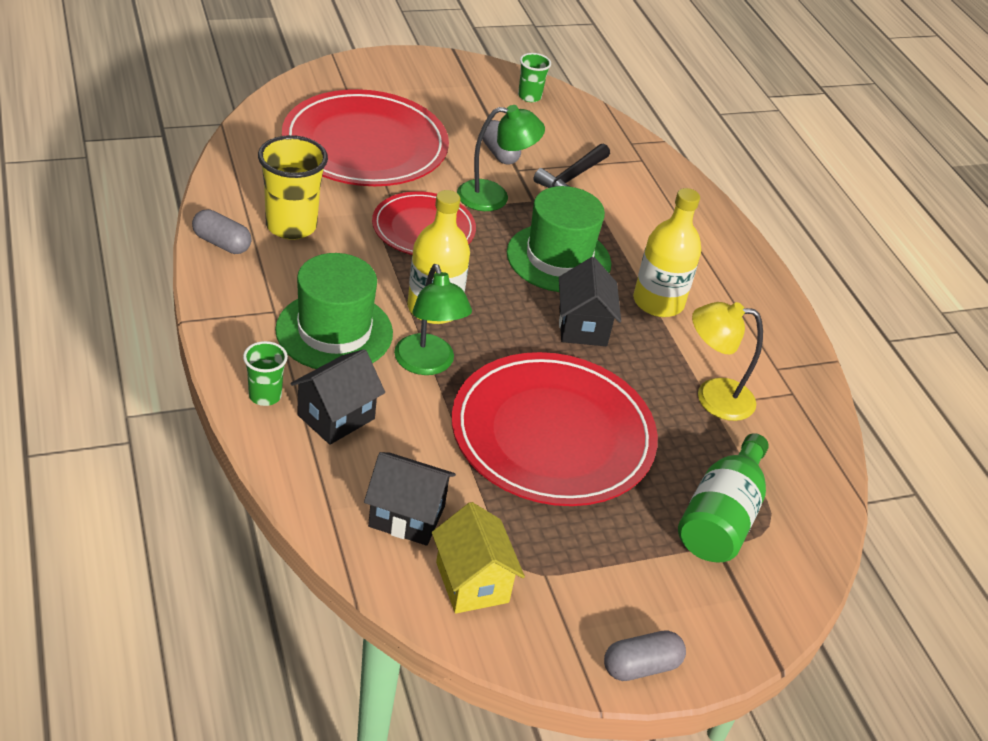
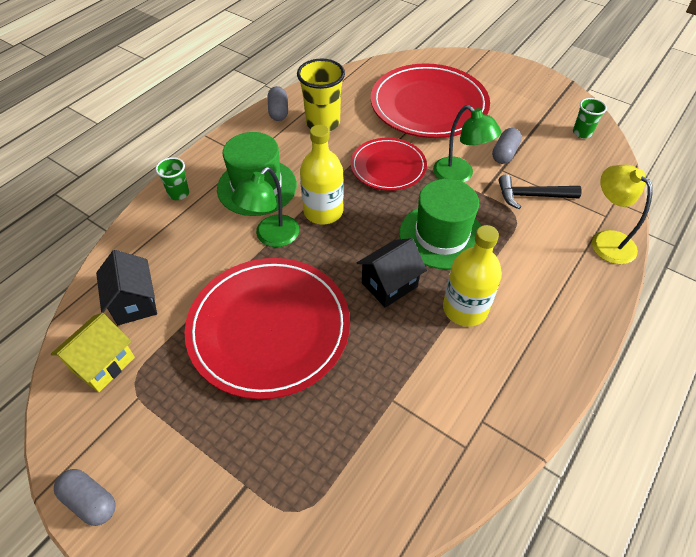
camera: 60 degrees right, 10 degrees up
black house [290,349,385,445] -> none
green bottle [678,433,769,563] -> none
yellow lamp [692,302,763,421] -> yellow lamp moved to [592,164,653,264]

